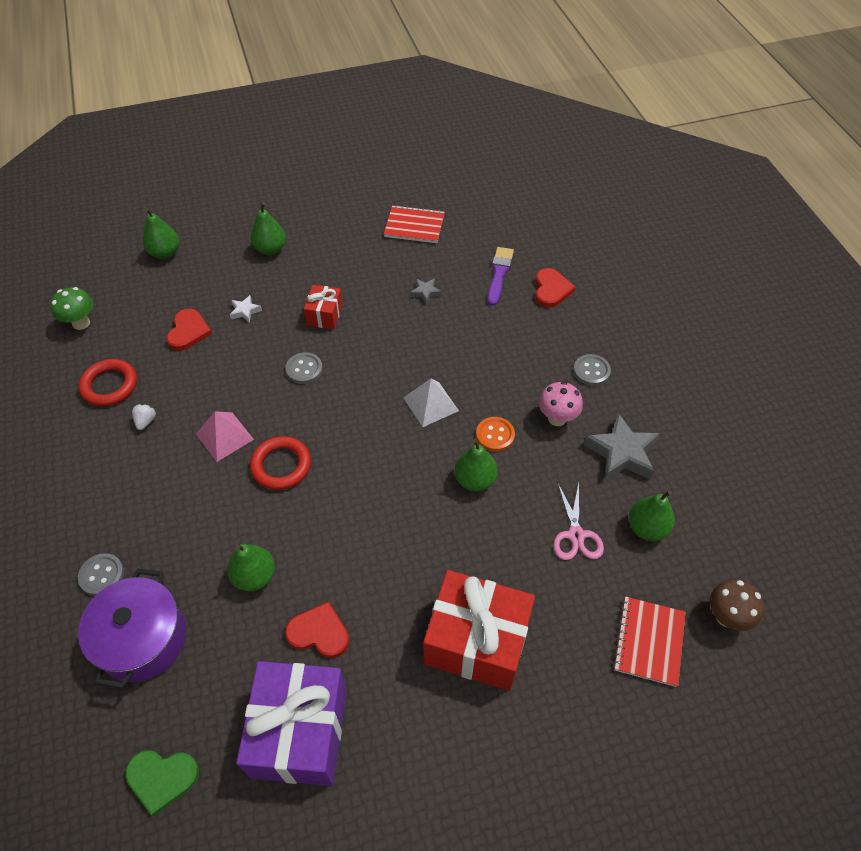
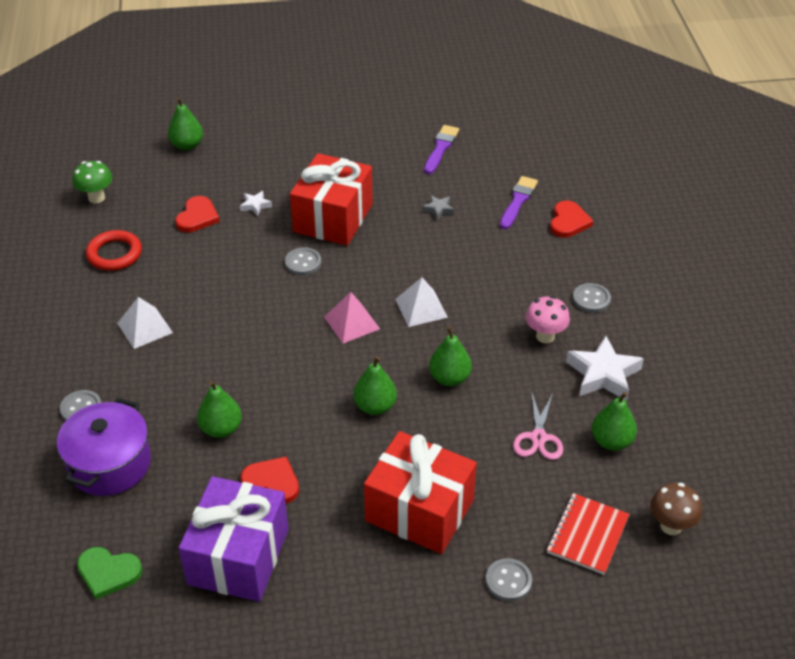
camera: 10 degrees right, 10 degrees down
white strawberry [132,404,156,430] -> none
pink pyramid [196,411,254,462] -> pink pyramid moved to [324,292,380,343]
green pear [250,202,286,255] -> green pear moved to [353,356,397,415]
red ring [250,436,311,490] -> none
red gift [304,285,343,329] -> red gift [290,153,373,246], size x2.02
red notebook [384,205,445,243] -> purple brush [424,125,459,174]
orange button [476,417,515,452] -> none
grey star [583,413,660,481] -> white star [566,336,644,401]
none -> white pyramid [117,297,173,349]
none -> grey button [486,558,532,601]

